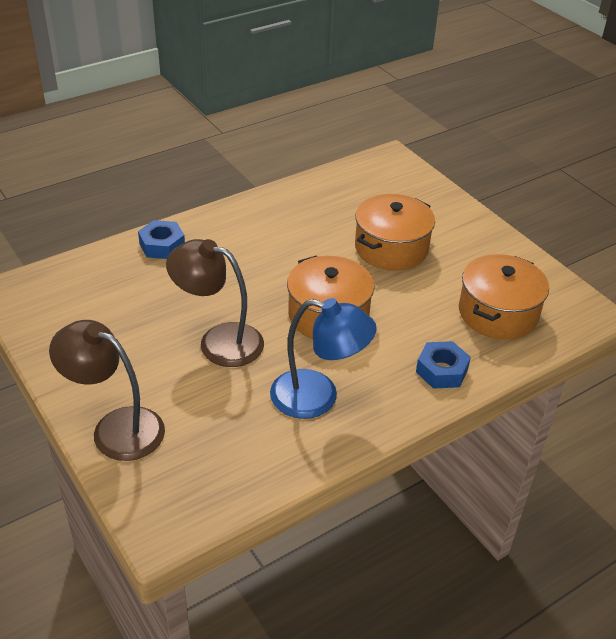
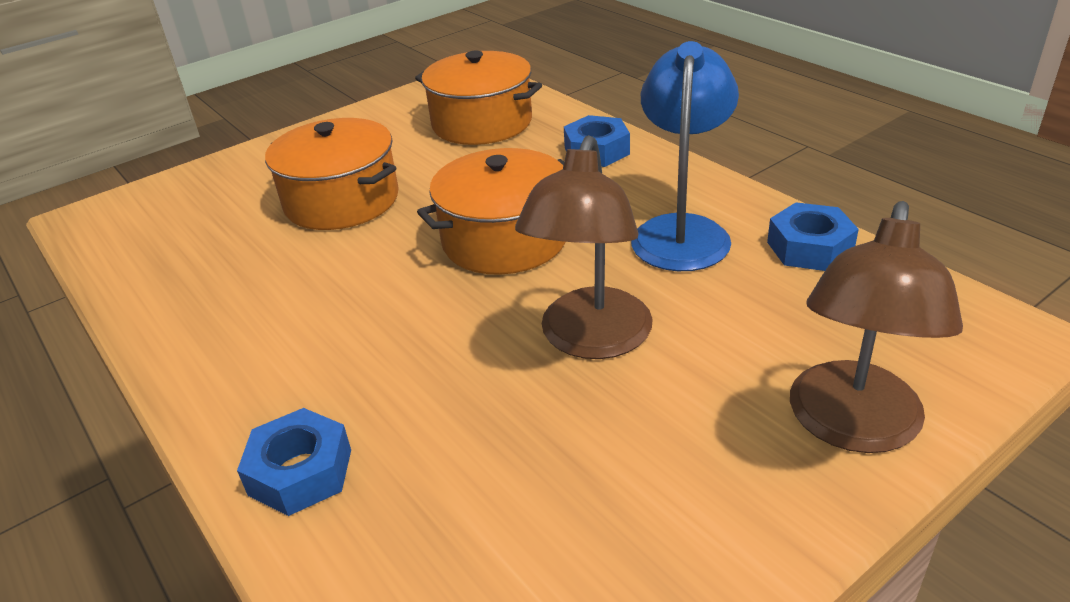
camera: 90 degrees left, 5 degrees down
none -> blue nut [767,202,859,271]

